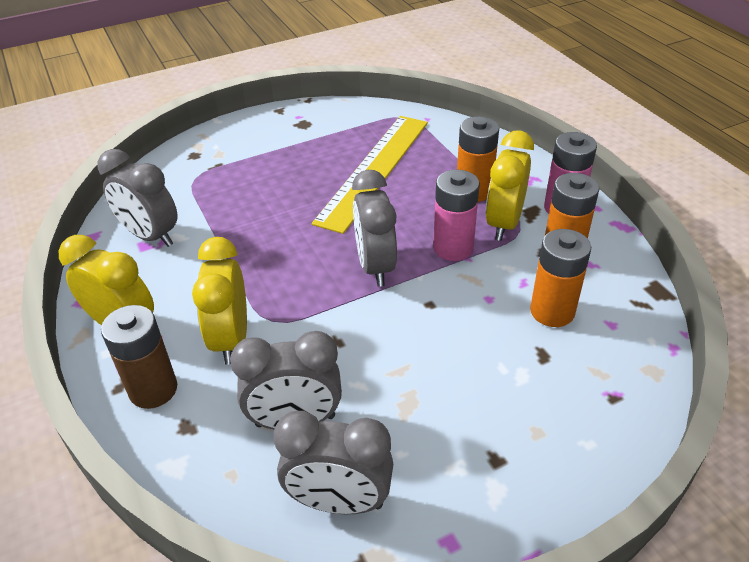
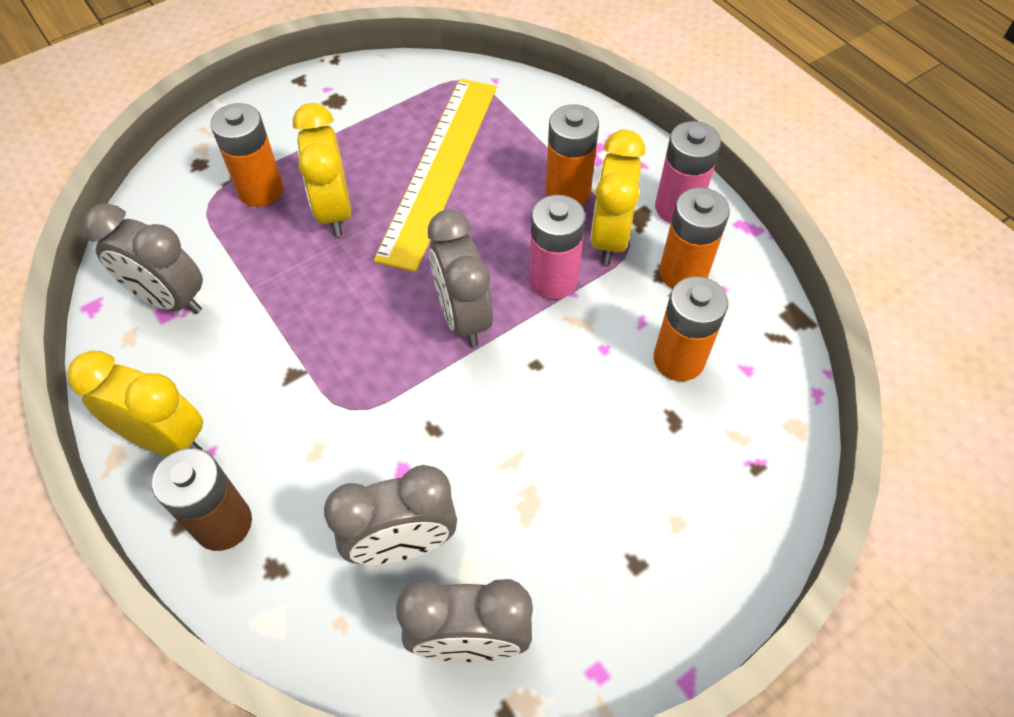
camera: 10 degrees left, 15 degrees up
yellow clock [192,237,247,365] -> yellow clock moved to [293,103,351,236]
none -> orange battery [211,103,283,207]

